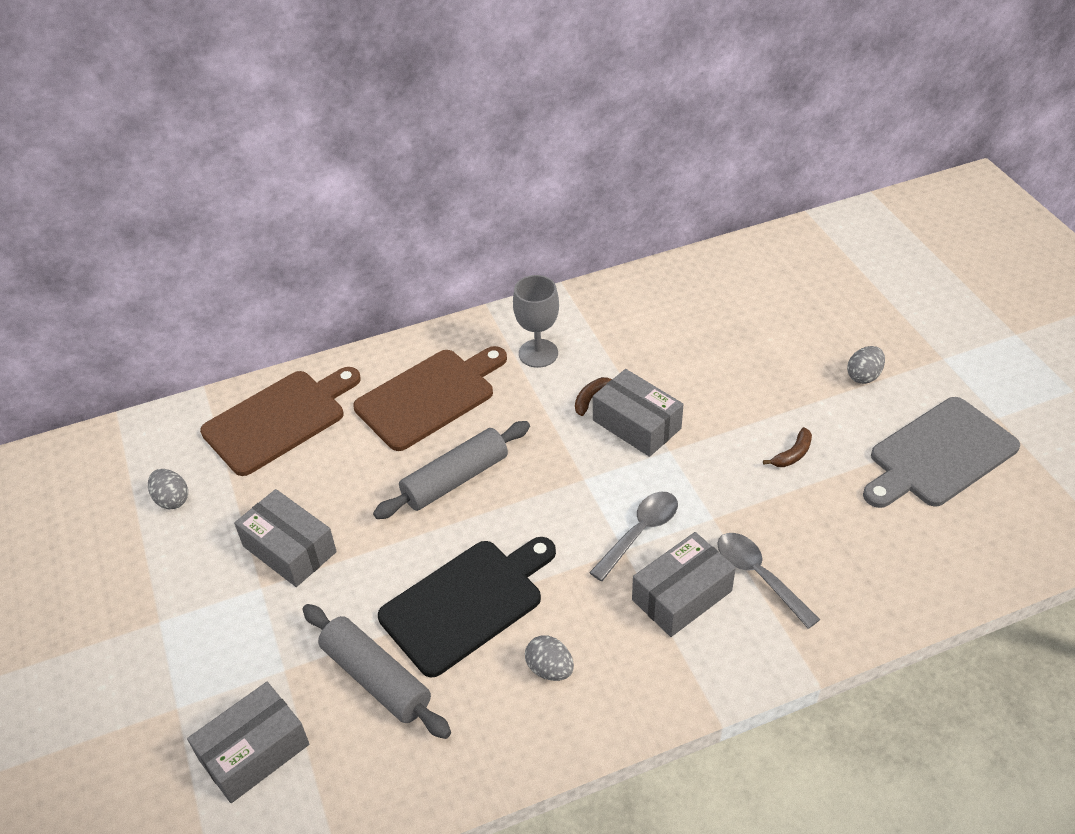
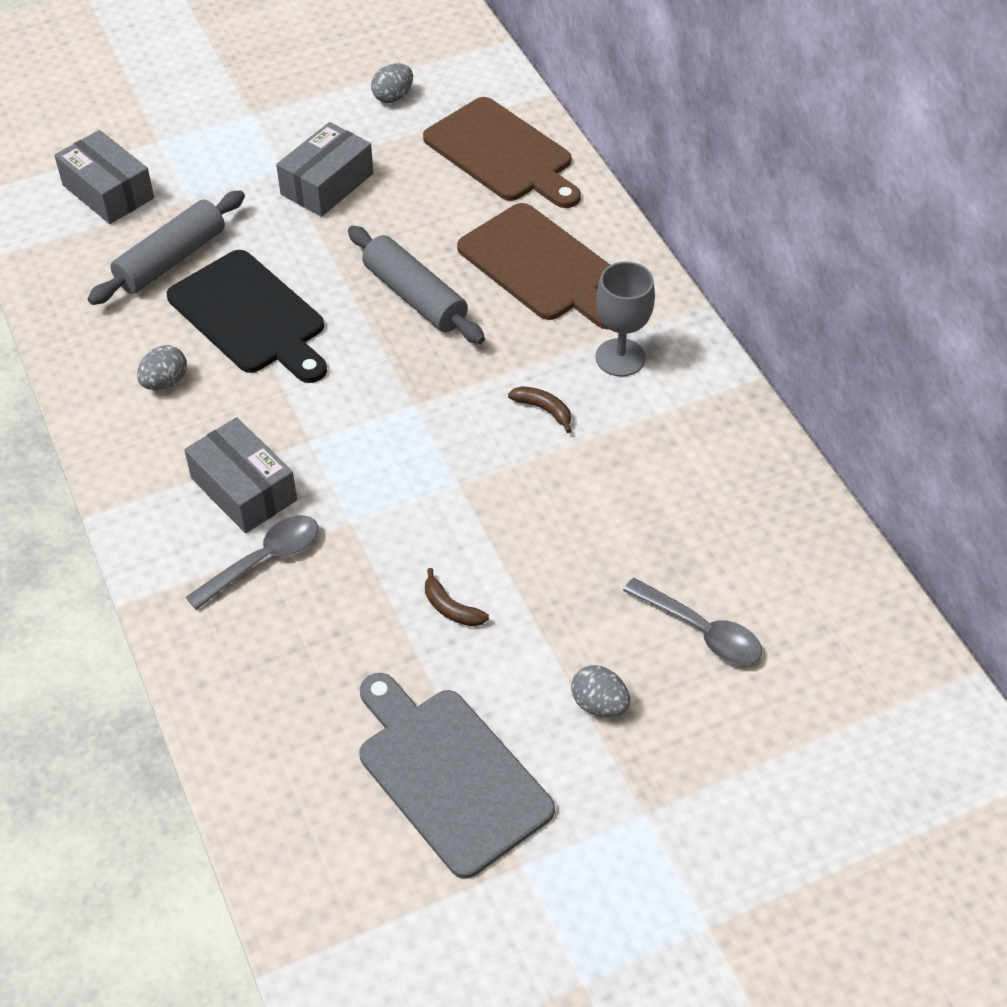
camera: 85 degrees right, 5 degrees up
grey spoon [589,492,678,581] -> grey spoon moved to [623,578,762,665]
grey box [593,369,683,457] -> none

